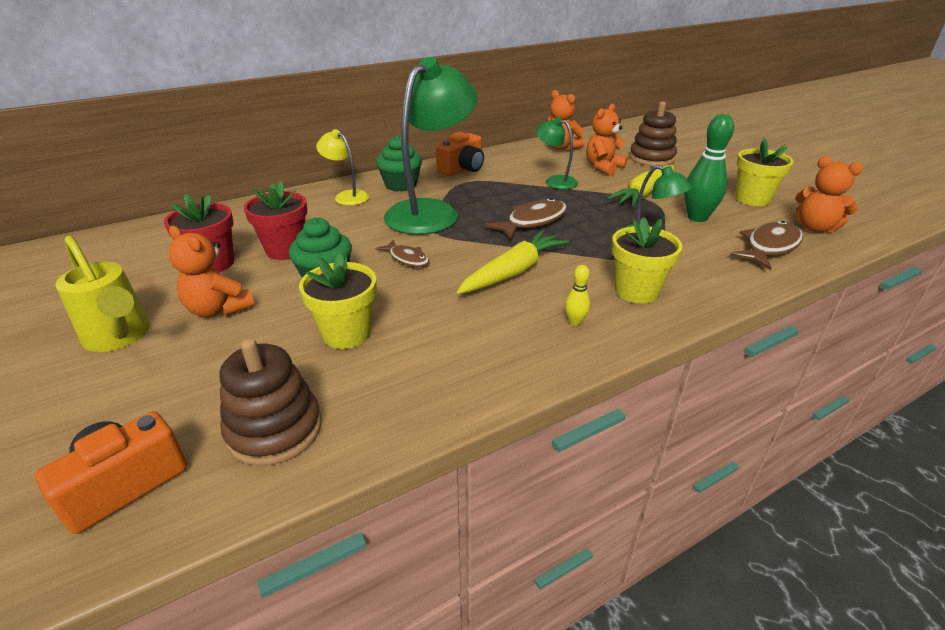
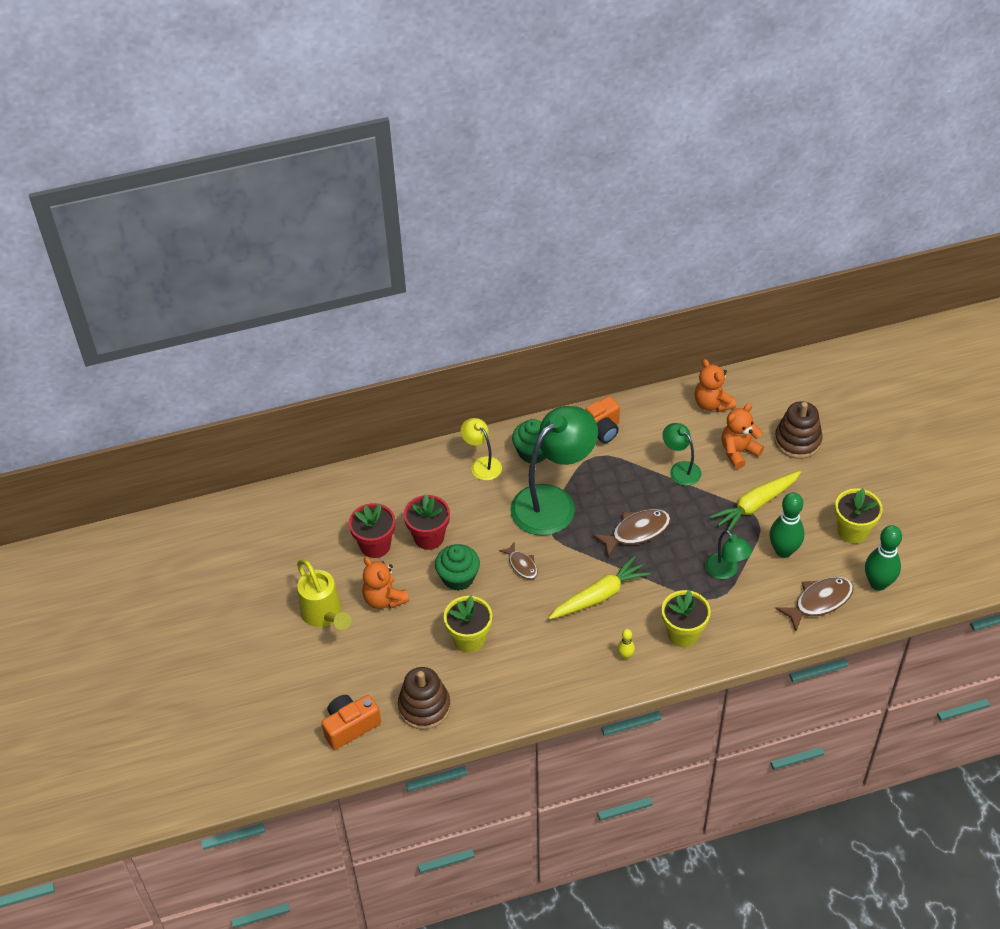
camera: 15 degrees right, 15 degrees up
orange teddy bear [795,156,863,232] -> green bowling pin [865,525,902,591]

